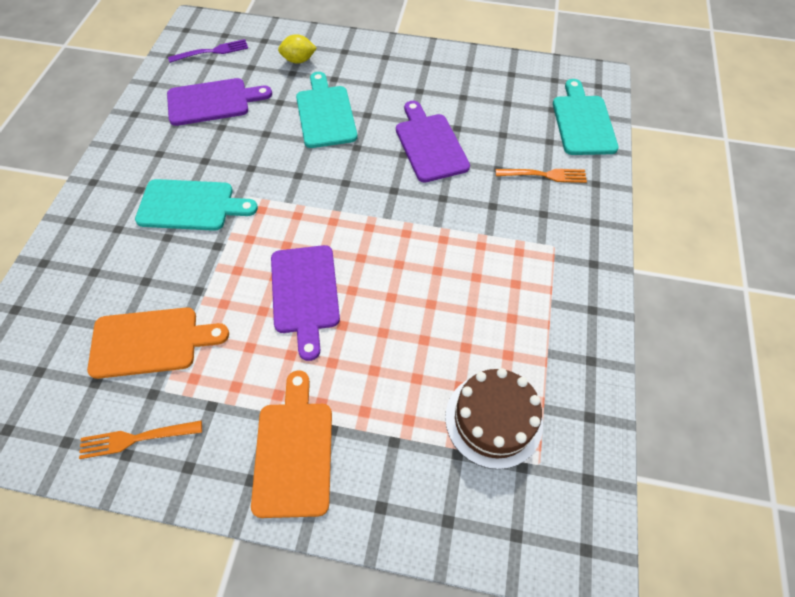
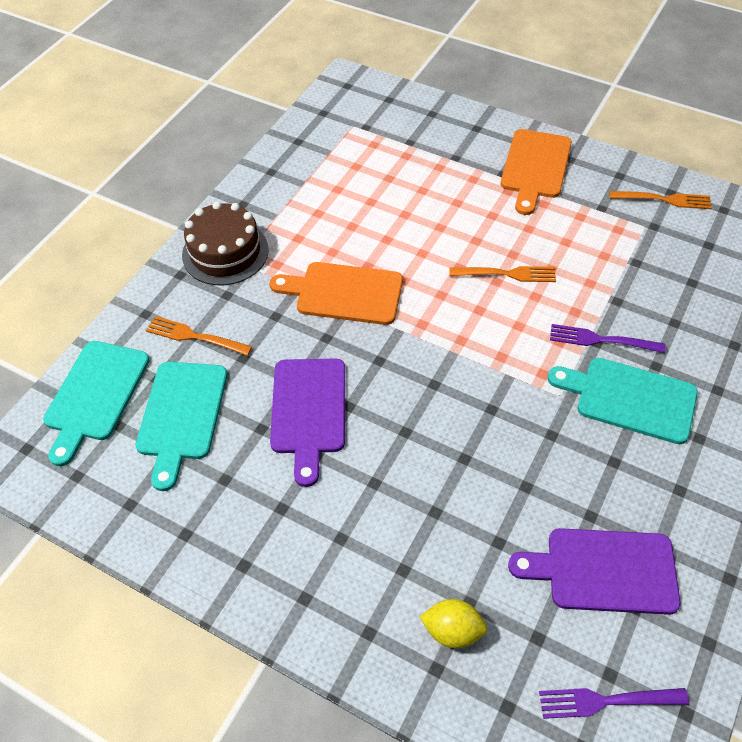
camera: 160 degrees left, 5 degrees down
orange cutting board [87,307,229,379] -> orange cutting board moved to [270,262,403,325]
purple cutting board [271,245,340,361] -> orange fork [449,266,556,282]
turquoise cutting board [296,72,357,148] -> turquoise cutting board moved to [136,362,227,491]
brown cake [445,368,543,469] -> brown cake moved to [182,202,269,285]
none -> purple fork [550,324,666,353]

